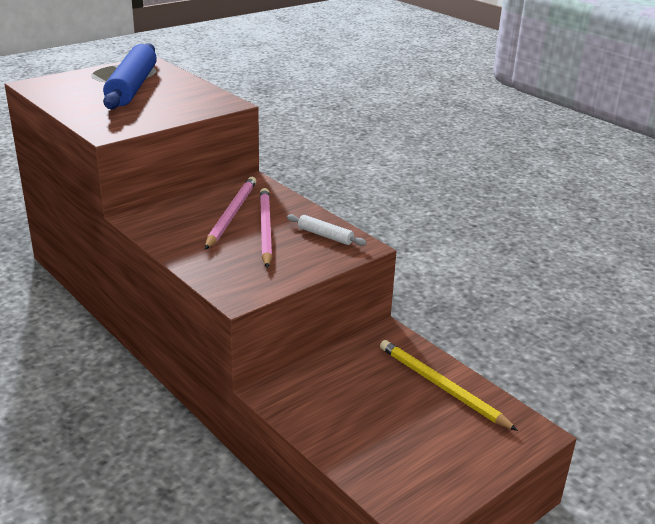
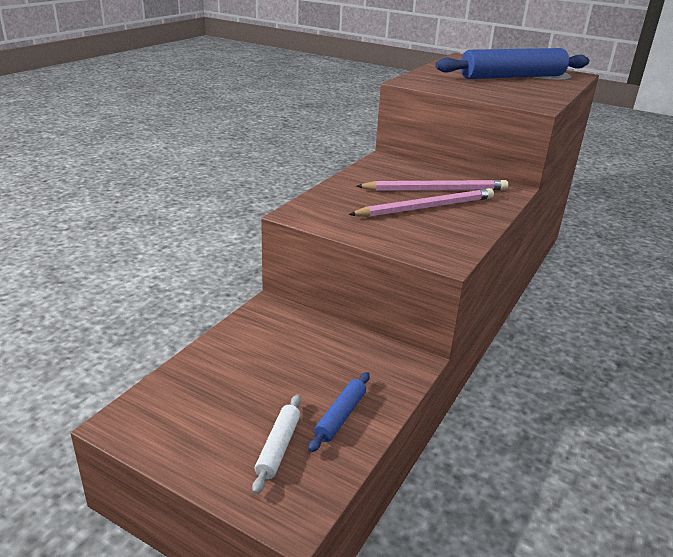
camera: 70 degrees right, 0 degrees up
white rolling pin [287,214,367,246] -> white rolling pin moved to [252,395,301,494]
yellow pencil [380,340,518,431] -> blue rolling pin [308,372,370,452]

